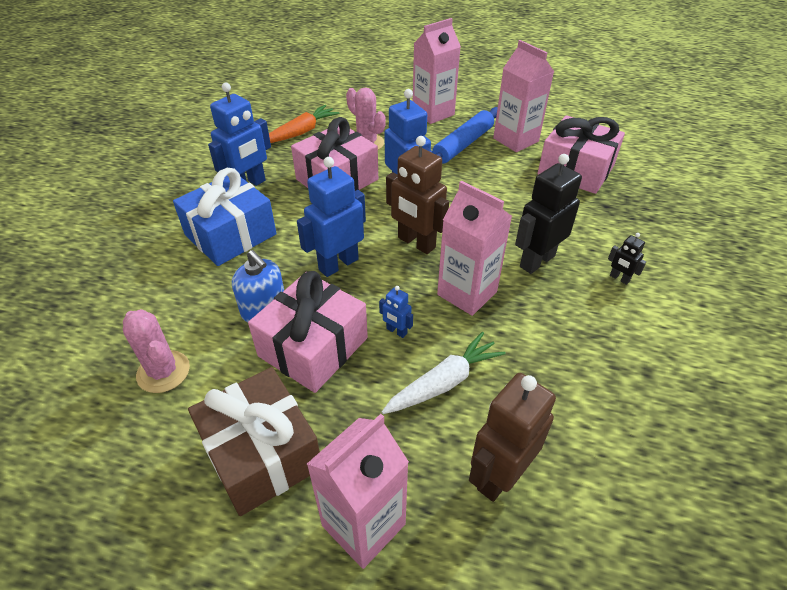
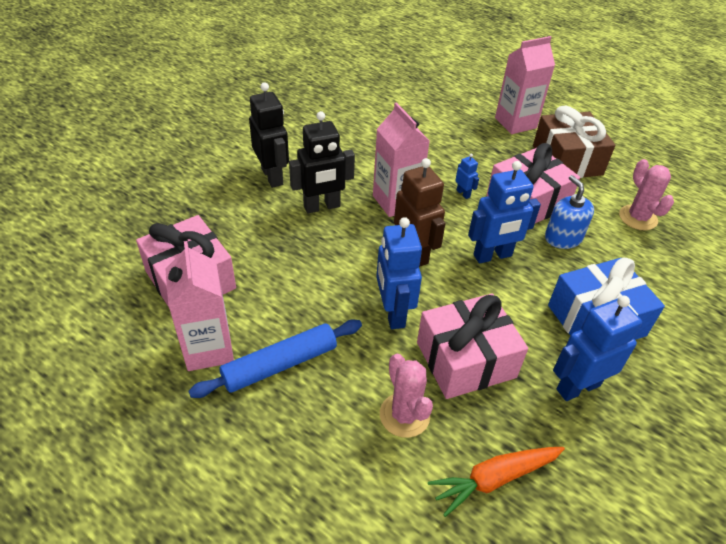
camera: 160 degrees left, 0 degrees up
white carrot [382,332,506,414] -> none
pink carton [413,18,461,124] -> none
brown robot [469,373,556,502] -> none
black robot [608,233,646,285] -> black robot [249,82,289,188], size x2.14

